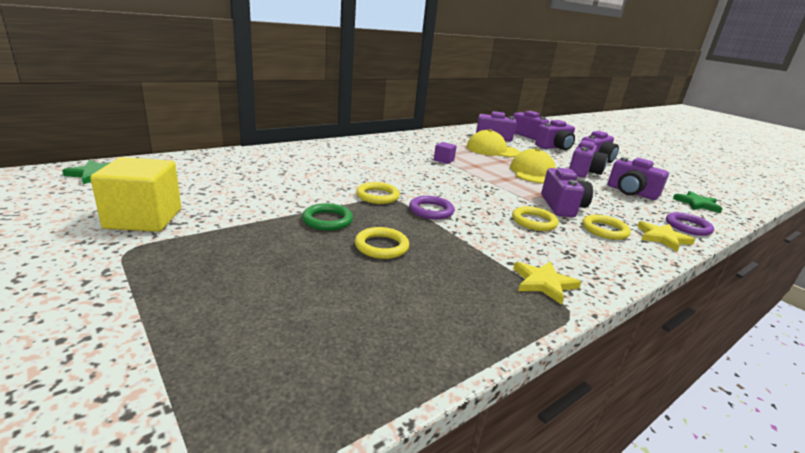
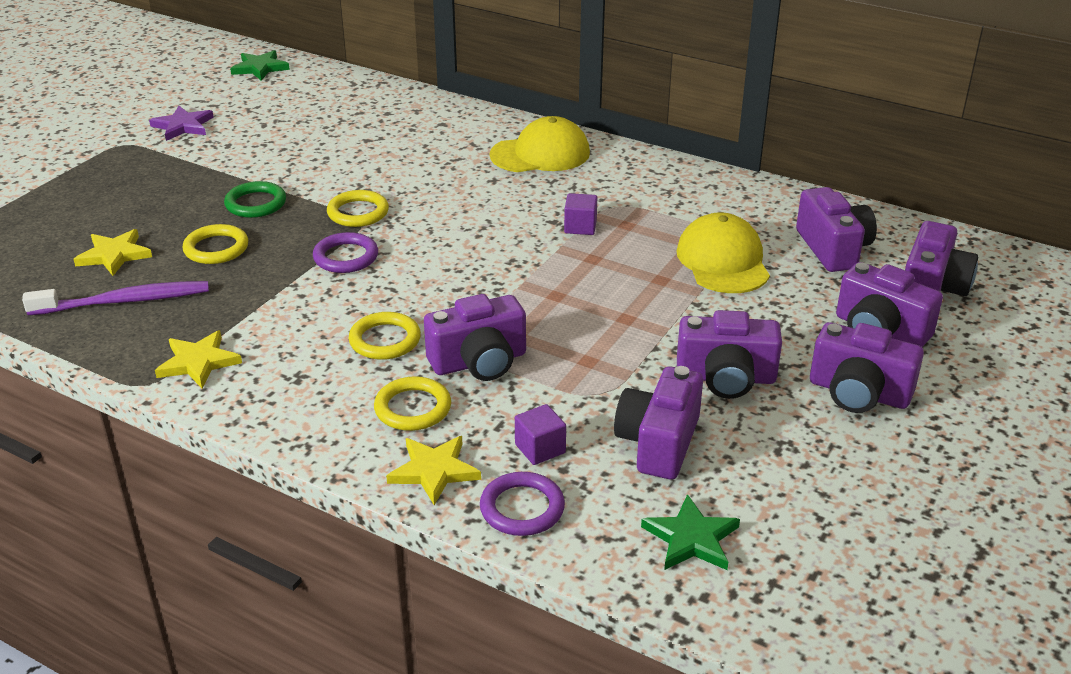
camera: 70 degrees right, 10 degrees up
yellow cube [90,157,181,232] -> purple star [149,106,214,141]
yellow cap [510,148,556,184] -> yellow cap moved to [490,116,590,172]
none -> purple toothbrush [22,281,209,315]
none -> yellow star [73,229,152,276]
none -> purple cube [515,404,566,465]

